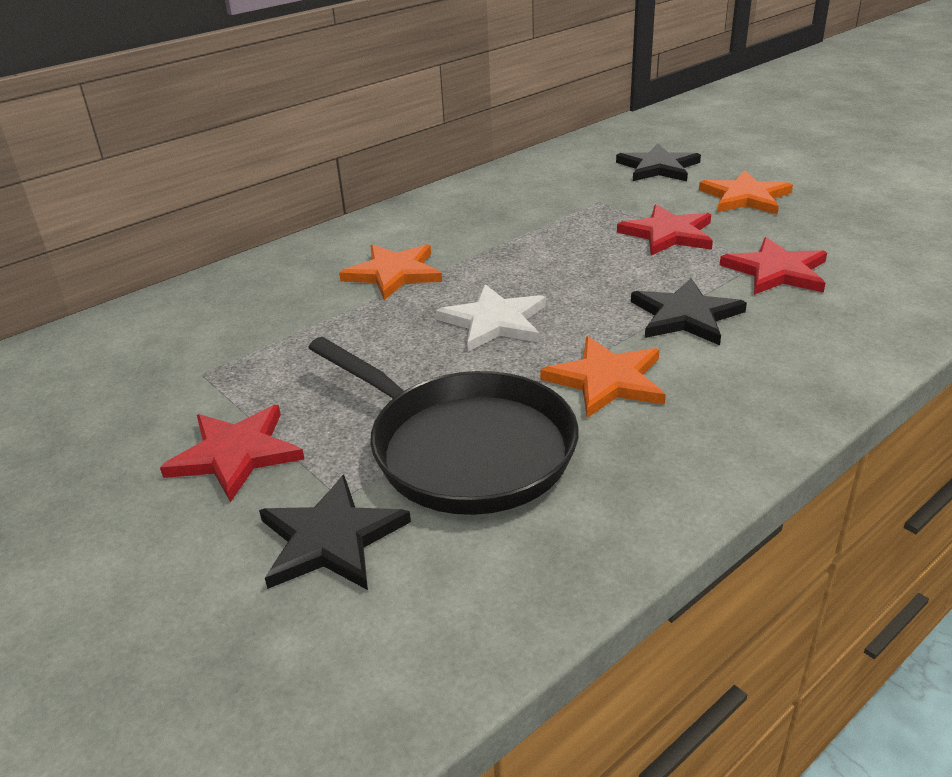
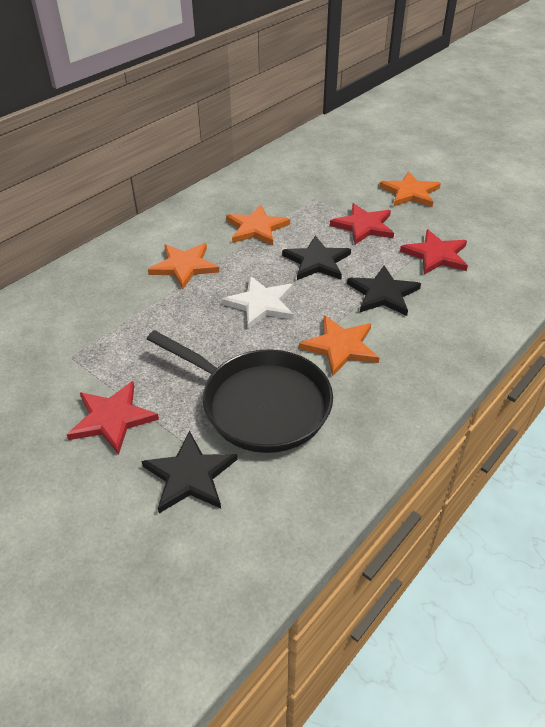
camera: 10 degrees left, 10 degrees up
black star [616,143,701,181] -> black star moved to [282,236,351,280]
none -> orange star [226,205,290,245]

